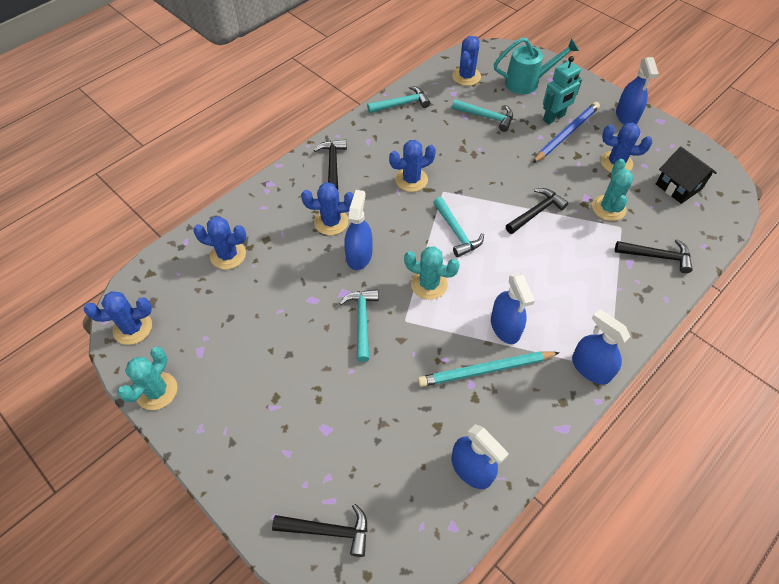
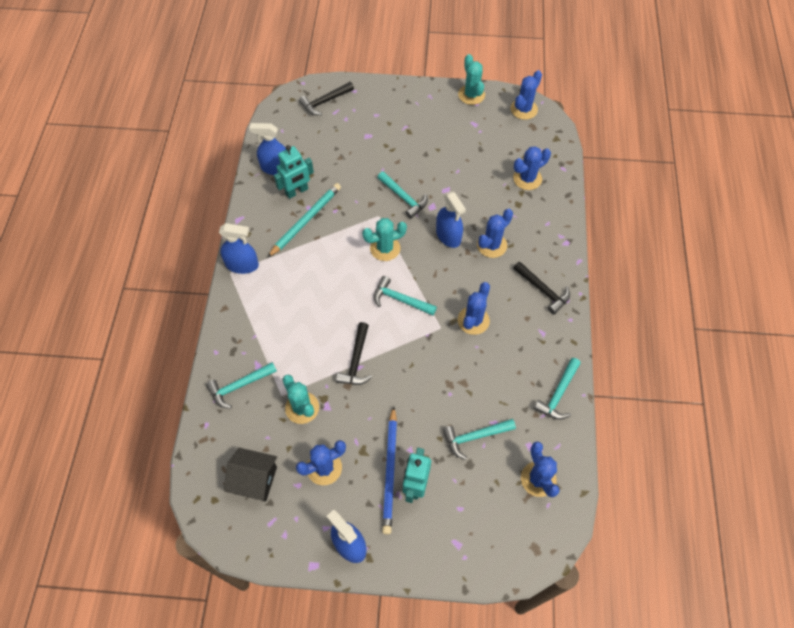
camera: 140 degrees right, 5 degrees up
blue spray bottle [491,273,535,344] -> none
turquoise watering can [494,37,579,94] -> none
black hammer [615,239,693,273] -> turquoise hammer [206,362,277,409]
none -> turquoise robot [274,145,314,199]

